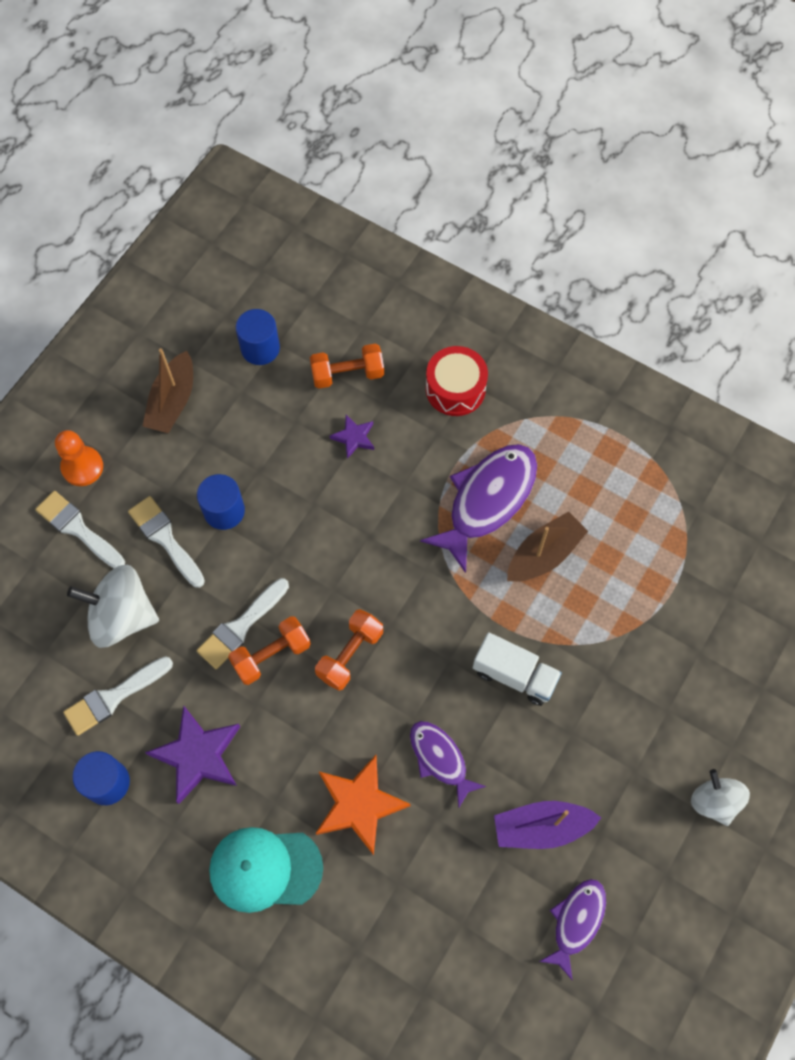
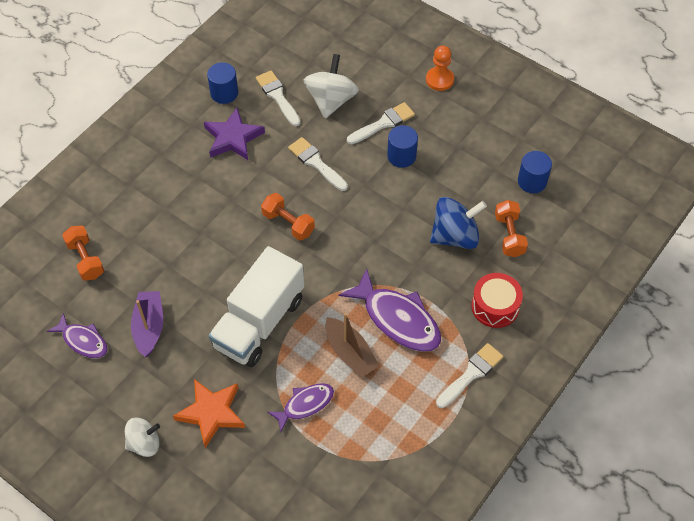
camera: 95 degrees right, 10 degrees down
white brush [35,491,125,568] -> white brush moved to [436,343,503,408]
brown boat [142,348,193,433] -> none
turquoise cap [209,827,323,913] -> none
orange dumbbell [228,616,311,685] -> orange dumbbell moved to [62,226,104,281]
orange star [316,755,411,855] -> orange star moved to [173,379,245,448]
purple star [330,415,374,459] -> blue spinning top [430,197,487,249]
purple fish [410,721,486,808] -> purple fish moved to [268,383,334,432]
white truck [473,632,562,706] -> white truck [208,246,304,367], size x1.79

